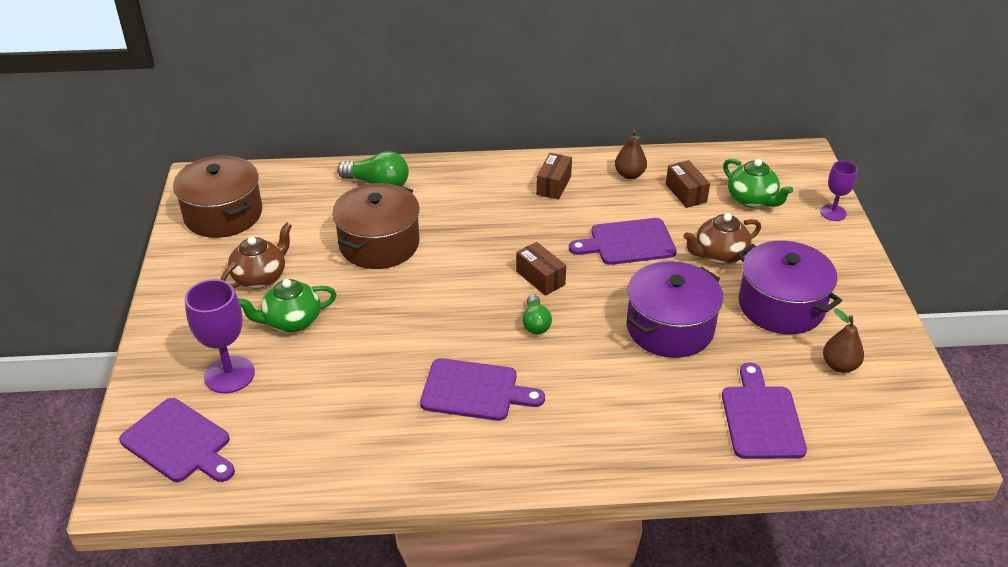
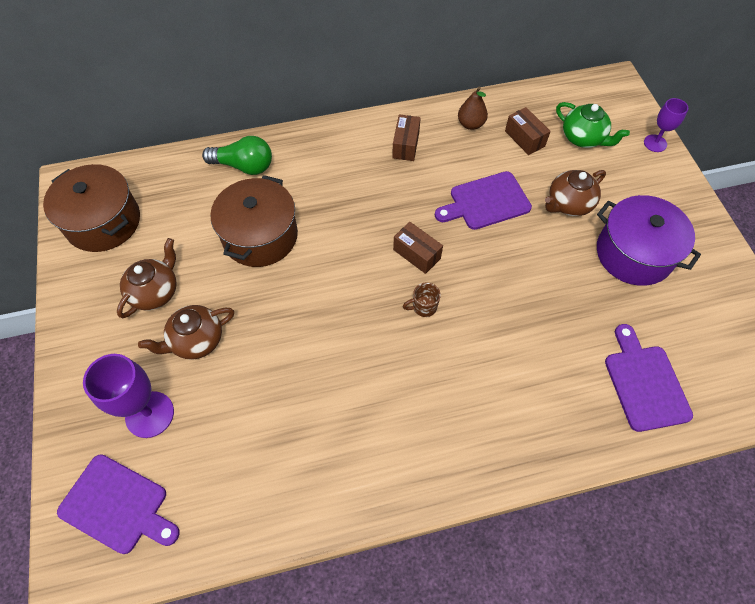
camera: 10 degrees left, 20 degrees up
green teapot [238,279,337,332] -> brown teapot [138,305,234,359]
purple cutting board [420,358,545,421] -> none
green light bulb [522,294,552,334] -> brown mug [403,283,441,317]
purple pot [626,261,723,358] -> none
brown pear [823,309,864,373] -> none

